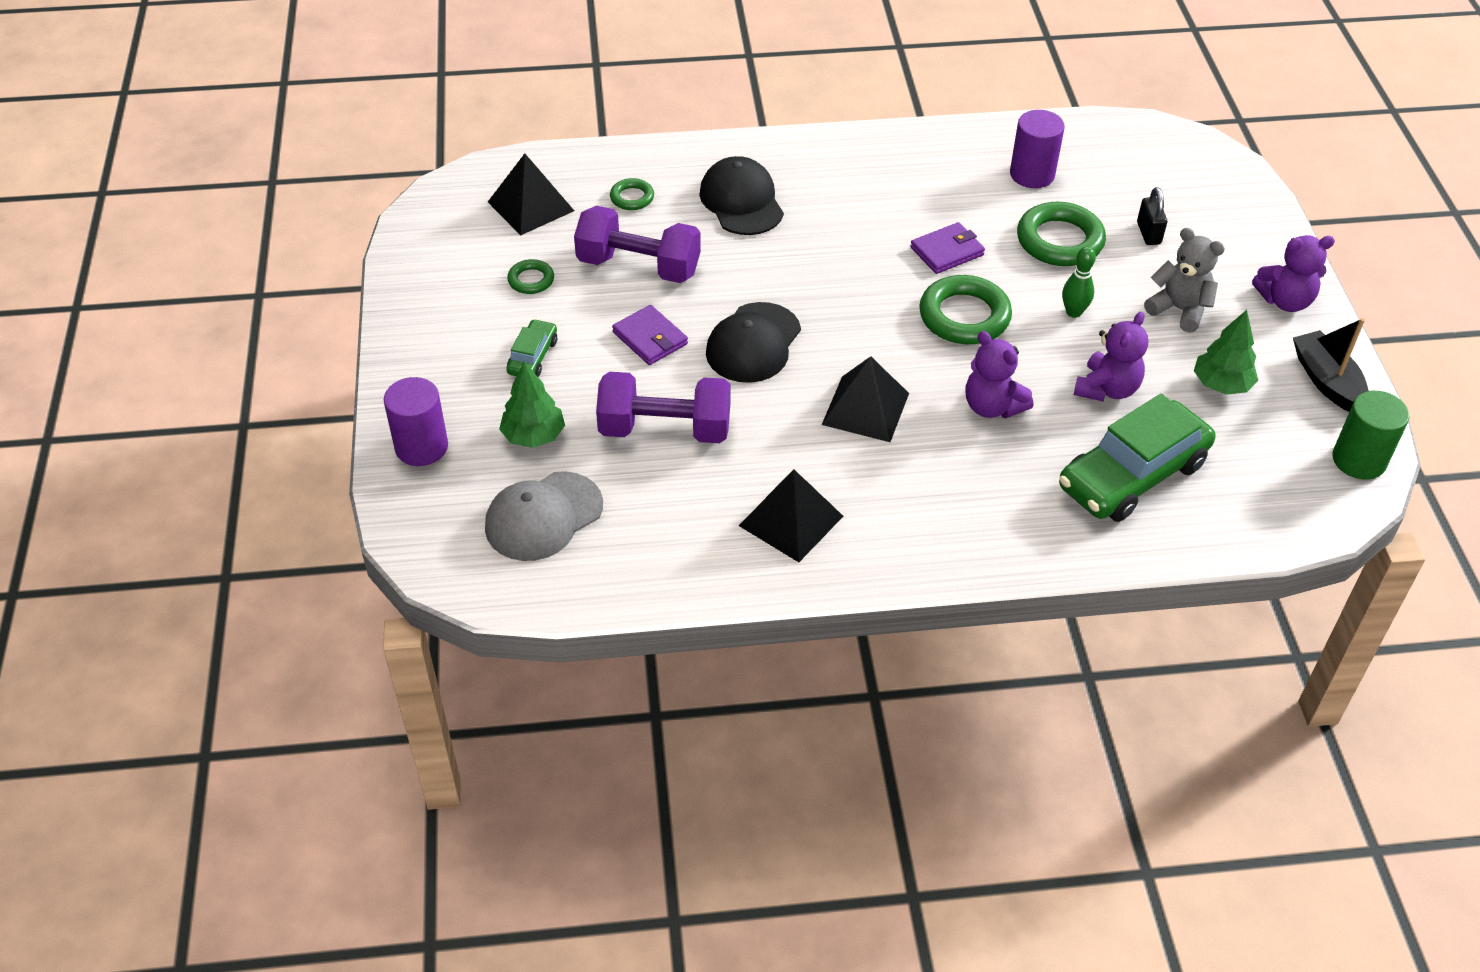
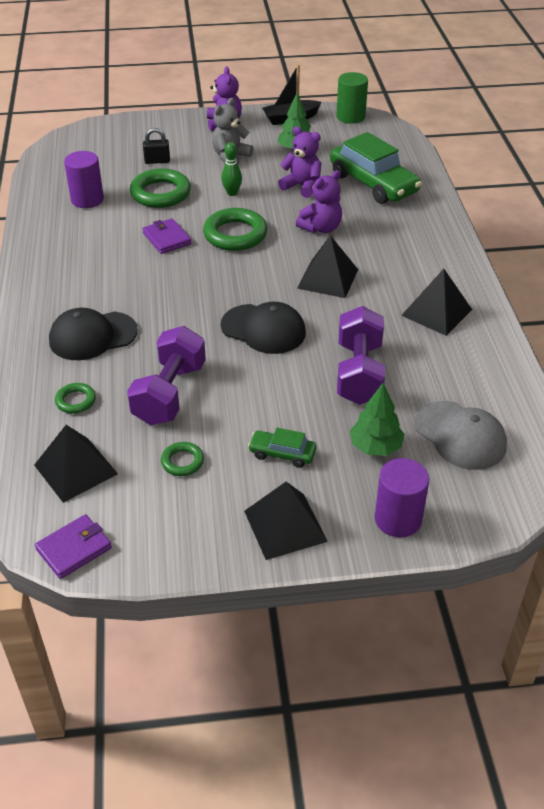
camera: 90 degrees left, 5 degrees down
purple wallet [612,305,688,365] -> purple wallet moved to [35,514,112,579]
none -> black pyramid [244,482,328,560]

